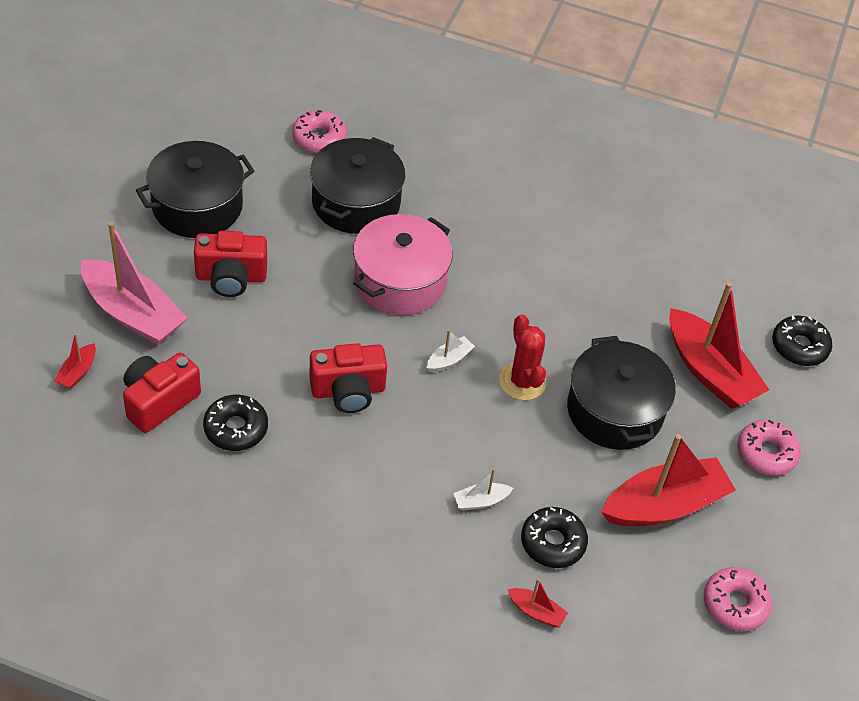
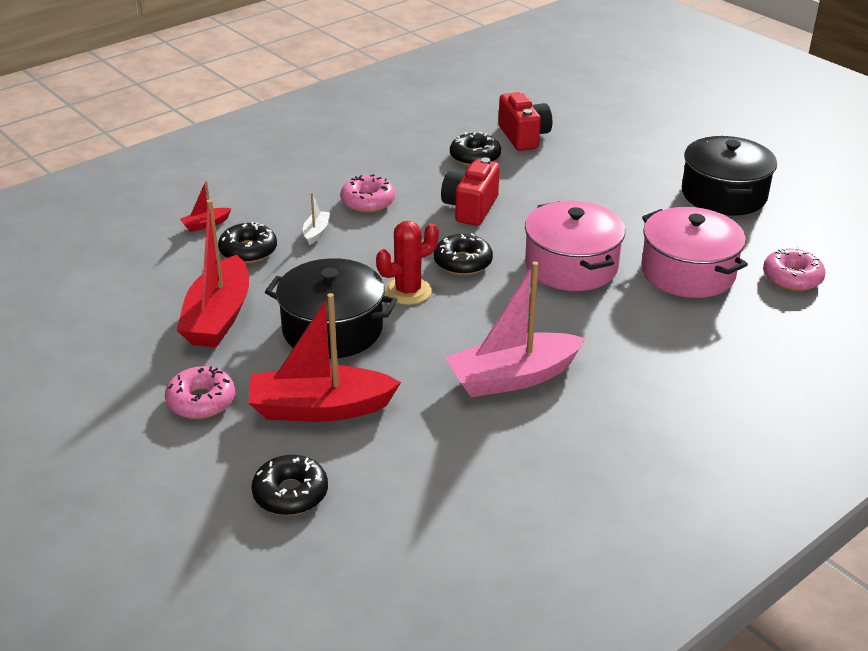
camera: 125 degrees right, 15 degrees down
red boat [54,333,96,389] -> none
pink boat [81,222,187,345] -> pink boat moved to [445,261,586,397]
red camera [194,231,267,297] -> none
black pot [310,137,405,234] -> pink pot [641,207,748,298]
white boat [426,329,475,372] -> black donut [434,233,493,275]
red cactus [499,314,547,400] -> red cactus turned 45 degrees counterclockwise [376,221,439,305]
pink donut [704,567,772,631] -> pink donut moved to [340,174,395,213]

